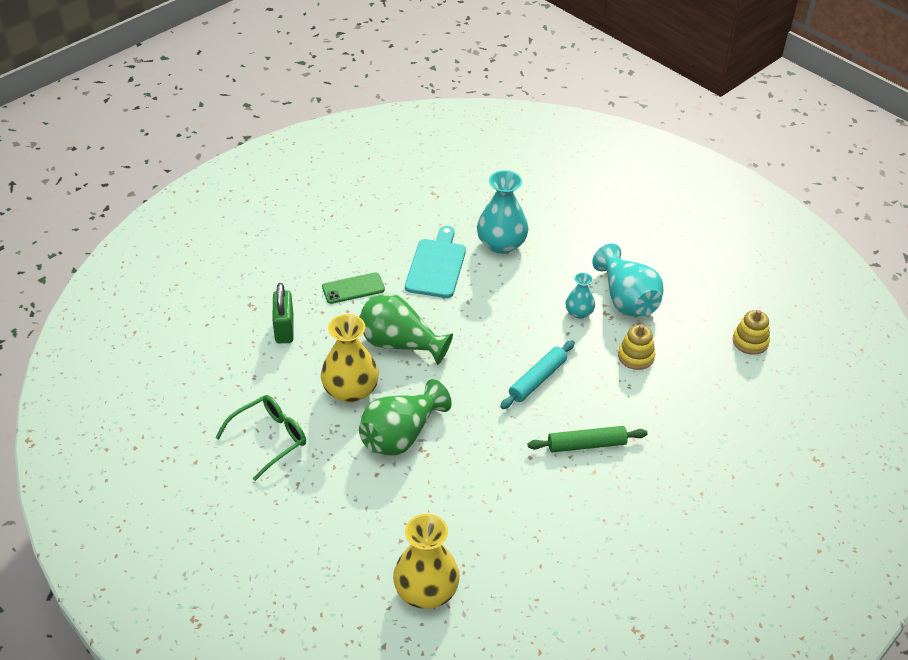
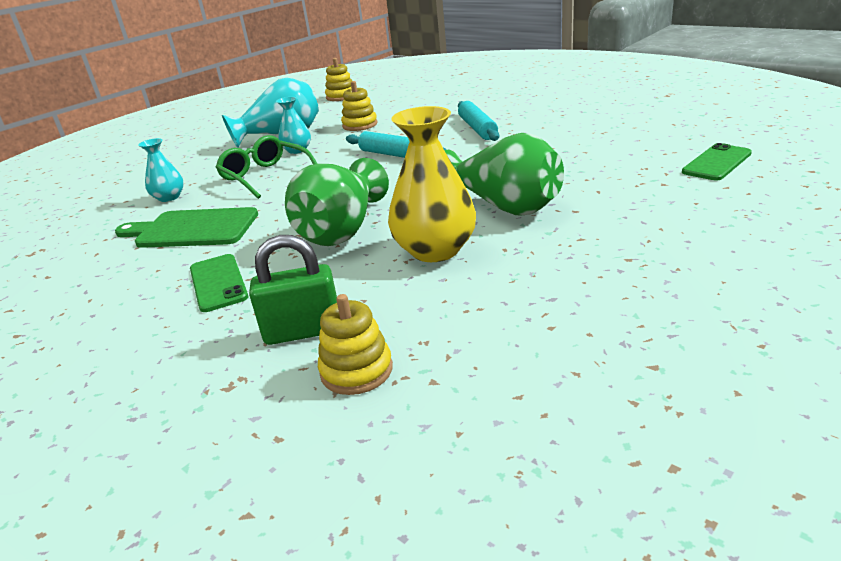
camera: 90 degrees left, 15 degrees down
green glasses [215,395,306,481] -> green glasses moved to [216,135,317,199]
yellow vase [393,514,460,609] -> green phone [682,143,752,181]
turquoise cutting board [405,226,466,298] -> green cutting board [115,207,258,248]
turquoise vase [477,170,529,254] -> turquoise vase [138,138,184,202], size x0.55
green rolling pin [528,426,647,452] -> turquoise rolling pin [458,101,500,141]
none -> yellow stacking toy [318,294,393,395]

